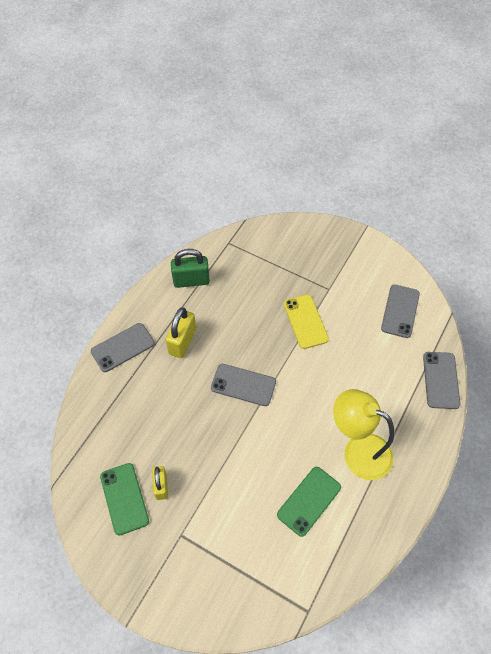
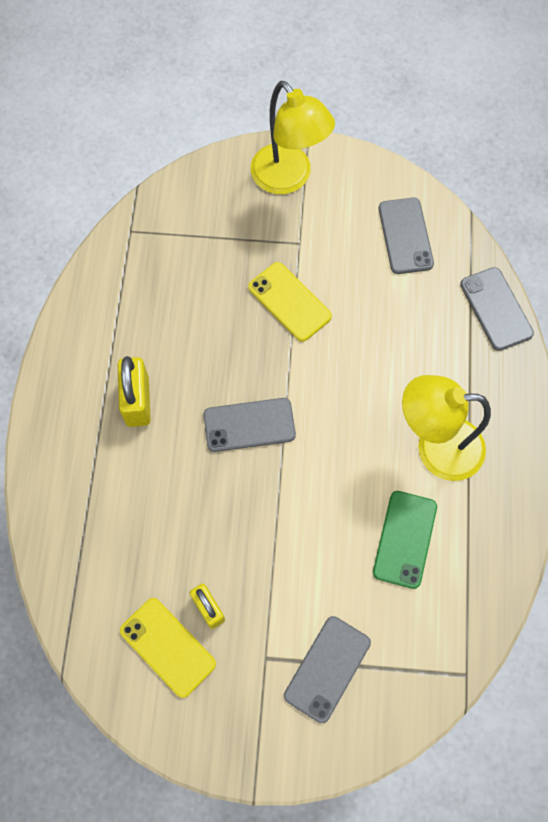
camera: 25 degrees left, 10 degrees up
grey phone [91,323,155,372] -> grey phone moved to [284,616,371,723]
green phone [100,463,149,535] -> yellow phone [120,598,216,698]
green padlock [171,249,210,288] -> none
none -> yellow lamp [251,81,335,194]

